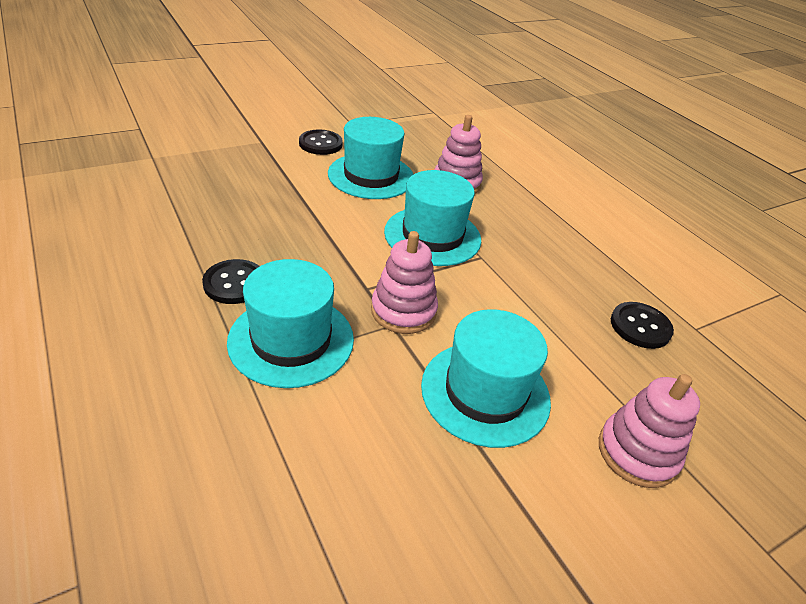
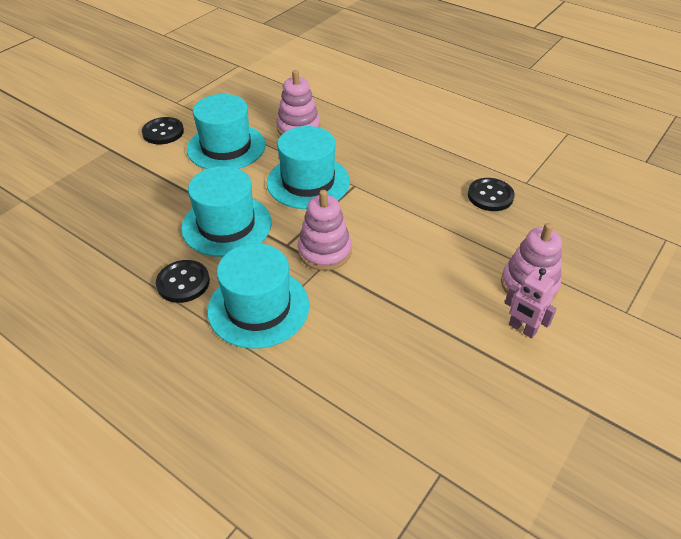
camera: 20 degrees left, 5 degrees up
turquoise hat [421,309,551,448] -> turquoise hat moved to [181,166,272,257]
none -> pink robot [505,268,557,338]

